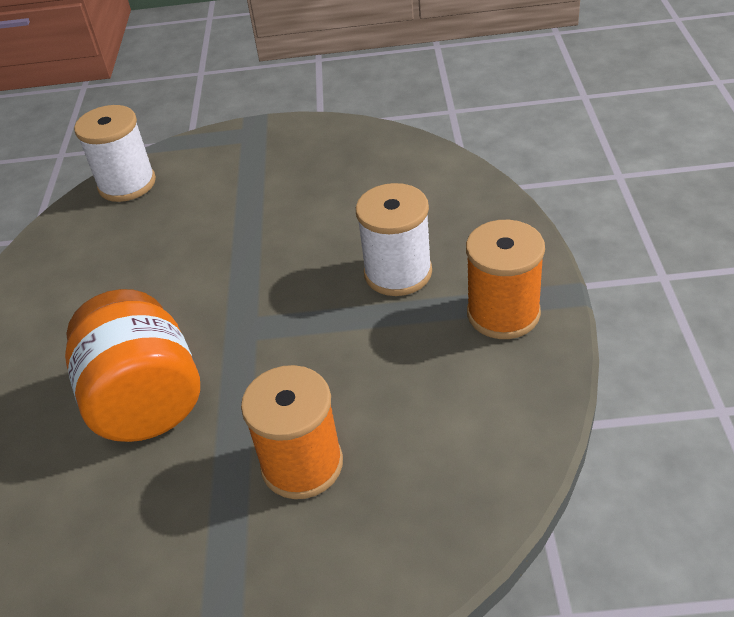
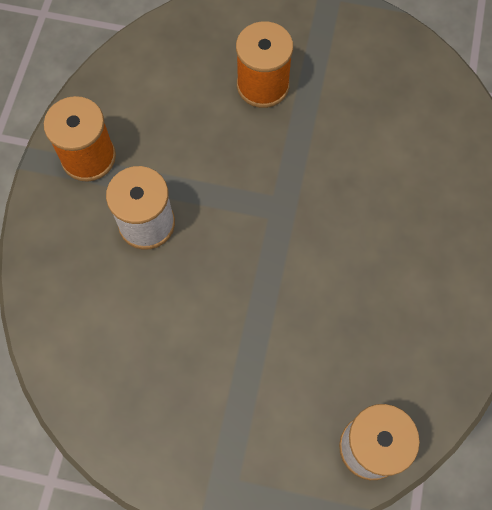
camera: 170 degrees left, 25 degrees up
orange jar [65,289,200,442] -> none

